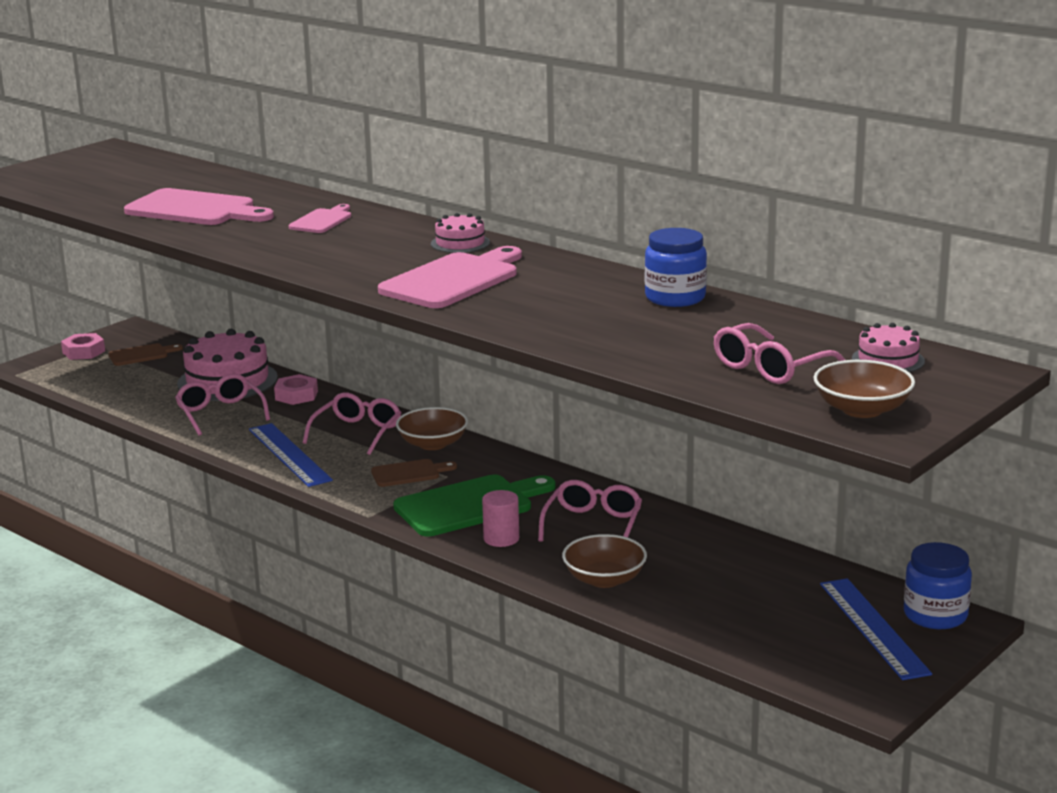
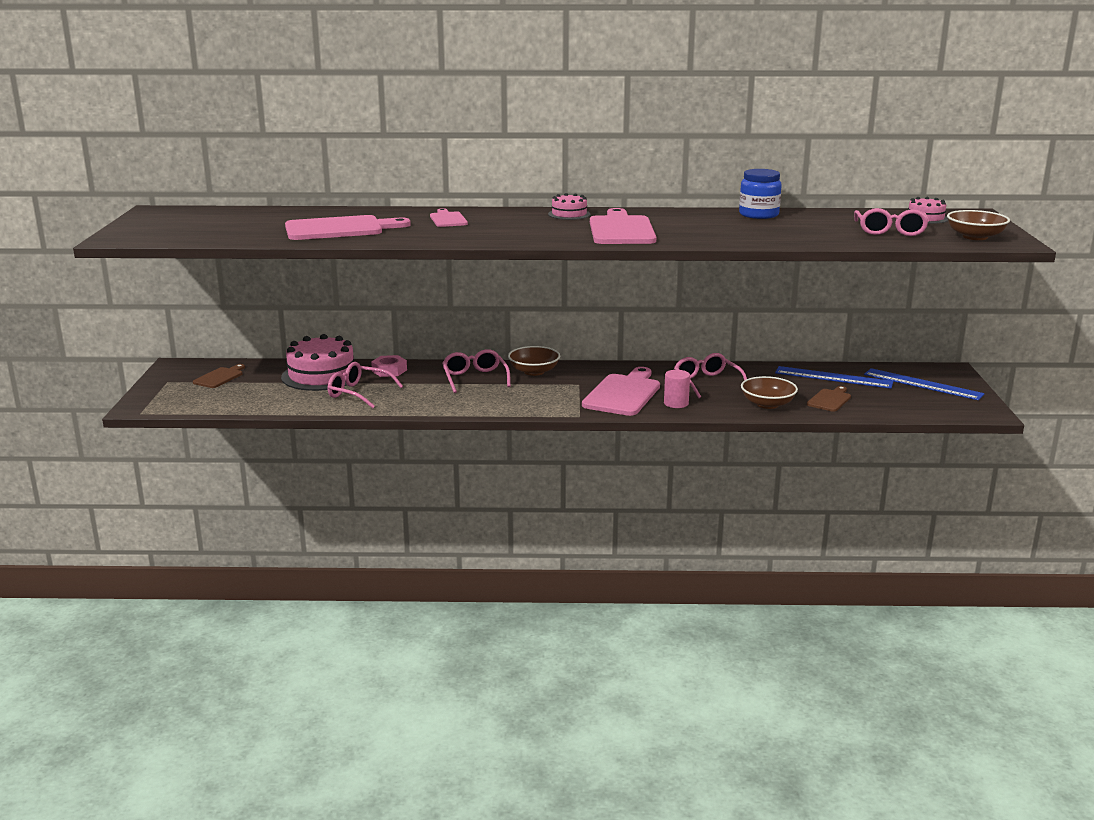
camera: 40 degrees left, 0 degrees up
pink nut [61,333,105,360] -> none
blue ruler [249,423,333,487] -> blue ruler moved to [775,366,893,389]
brown cutting board [371,459,457,487] -> brown cutting board moved to [807,386,851,412]
green cutting board [393,475,556,537] -> pink cutting board [582,367,660,416]
blue jar [904,542,972,629] -> none

